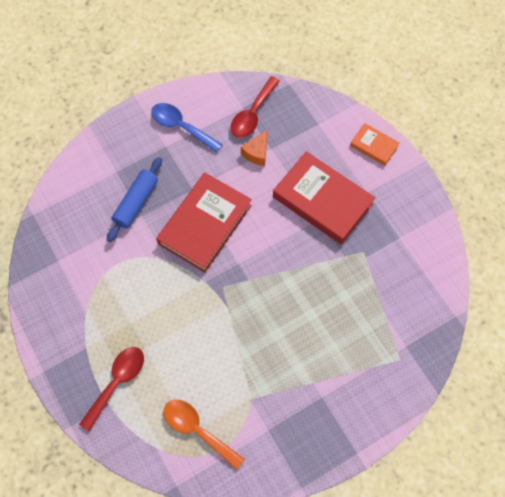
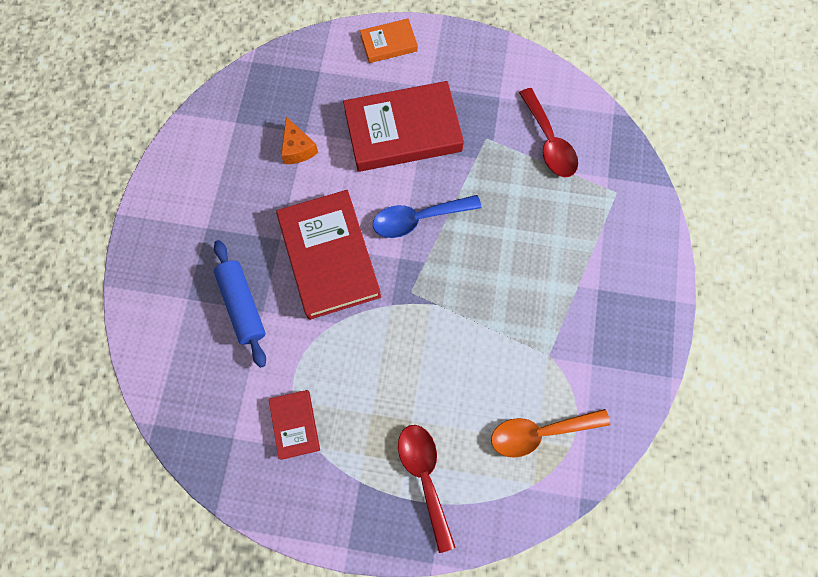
camera: 50 degrees left, 5 degrees up
blue spoon [151,103,223,153] -> blue spoon moved to [373,195,482,238]
red spoon [231,76,280,138] -> red spoon moved to [519,88,578,177]
none -> red book [269,390,320,460]

